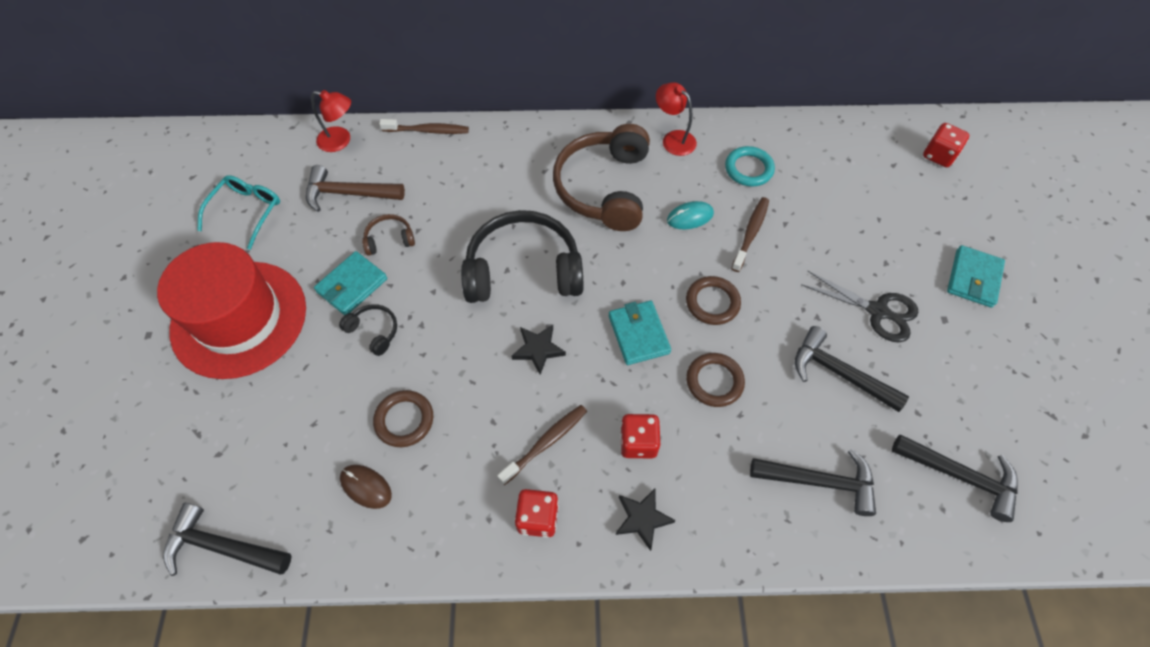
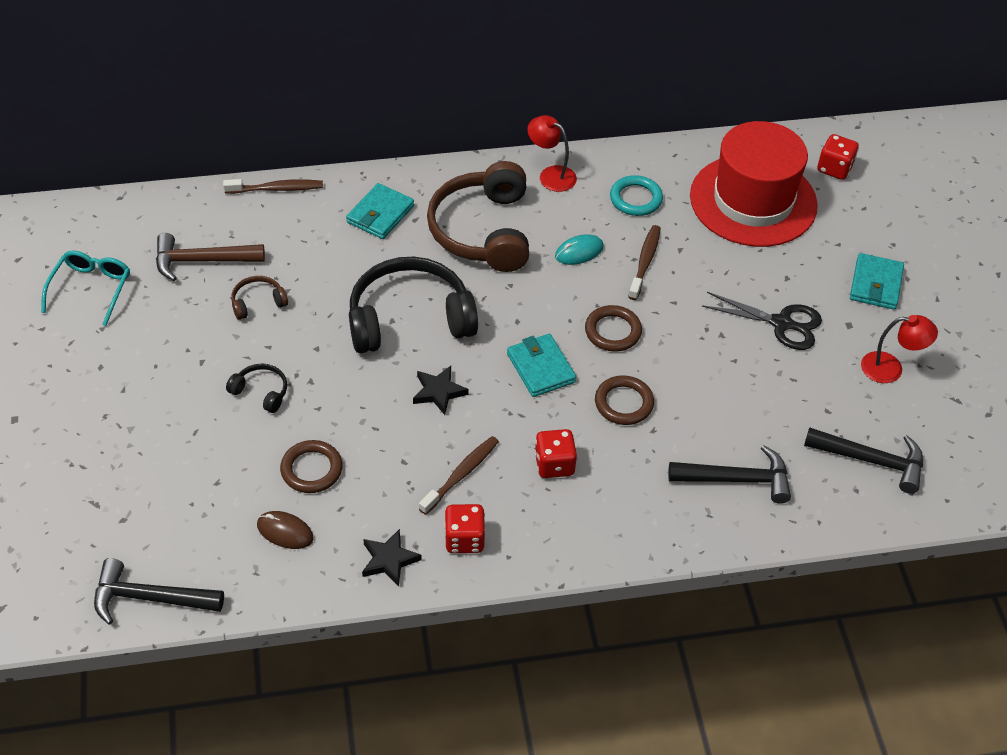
camera: 10 degrees left, 10 degrees down
red hat [157,242,306,379] -> red hat moved to [690,121,818,247]
red lamp [311,90,351,152] -> red lamp moved to [861,315,938,383]
turquoise wallet [314,251,387,315] -> turquoise wallet moved to [346,183,414,239]
black star [616,489,676,551] -> black star moved to [362,529,422,587]
black hammer [795,326,909,412] -> none

